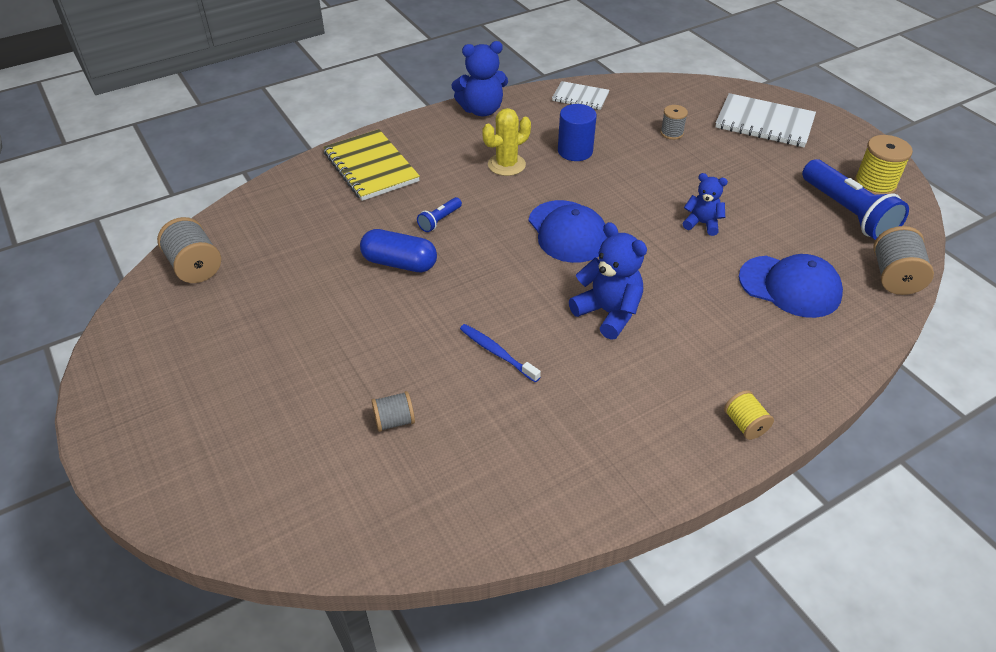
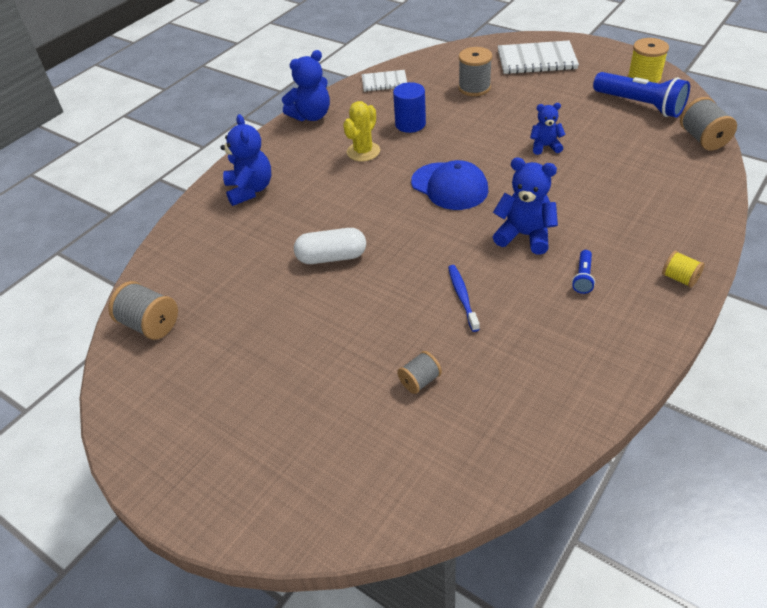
camera: 20 degrees left, 0 degrees up
yellow notebook [323,129,420,201] -> blue teddy bear [221,114,271,206]
blue capsule [360,229,437,272] -> white capsule [294,228,366,264]
blue flashlight [417,197,462,232] -> blue flashlight moved to [572,250,595,294]
blue toothbrush [460,324,541,383] -> blue toothbrush turned 60 degrees clockwise [448,265,480,332]
grey spool [660,105,688,140] -> grey spool [458,47,492,96], size x1.65
blue cap [739,254,843,318] -> none

